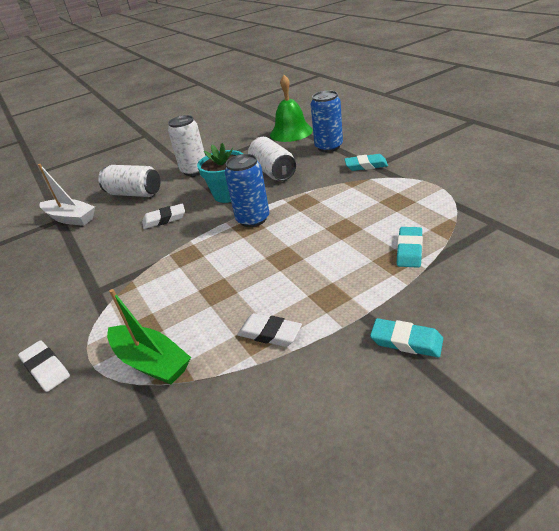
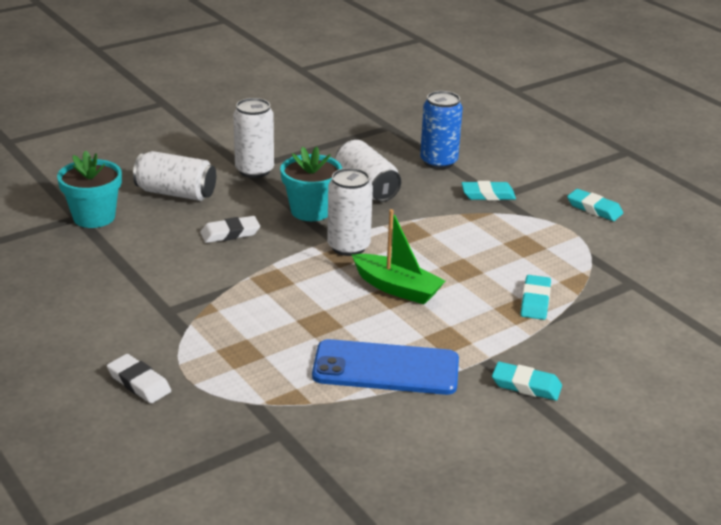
camera: 10 degrees left, 5 degrees down
white boat [38,164,95,226] -> turquoise flower pot [57,151,122,228]
green boat [107,289,191,384] -> green boat moved to [351,209,445,304]
blue can [225,154,269,227] -> white can [327,168,373,256]
white eraser [237,313,302,347] -> blue phone [312,339,459,395]
green bell [270,75,313,142] -> none
none -> turquoise eraser [567,189,623,221]

